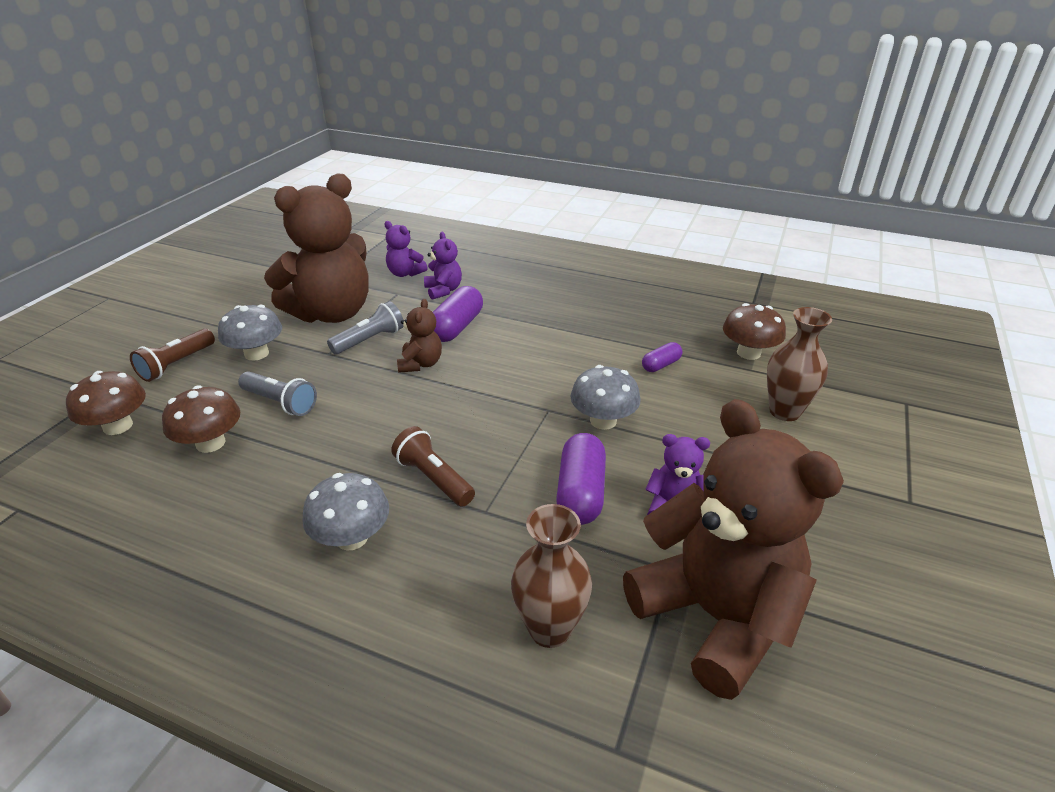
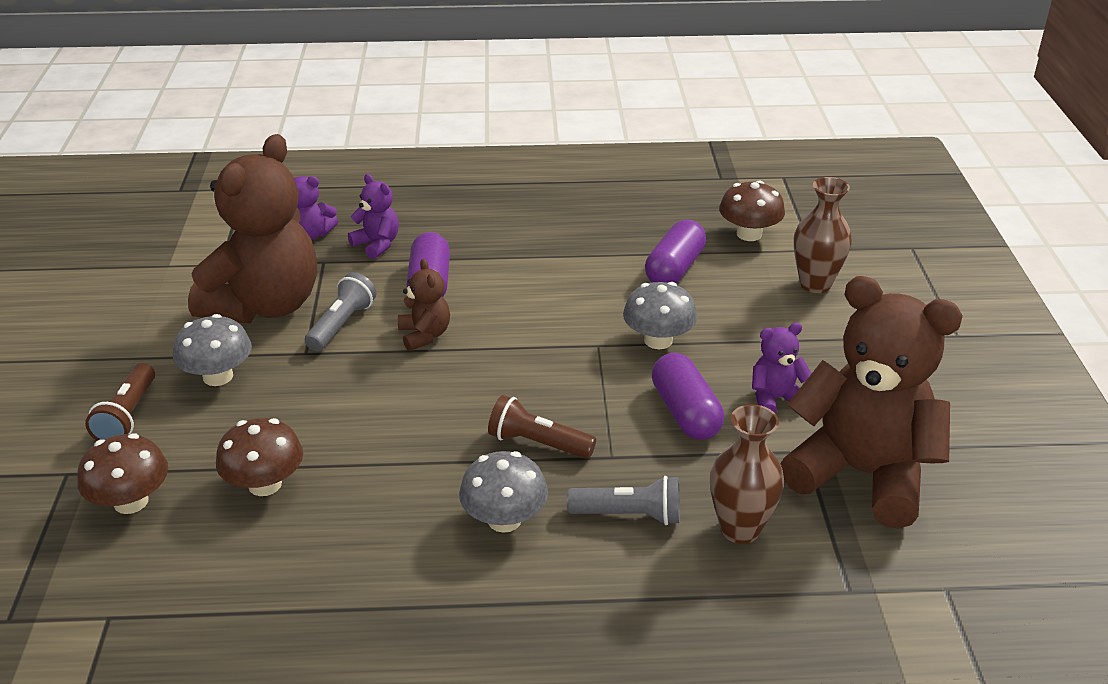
camera: 25 degrees left, 0 degrees up
grey flashlight [238,372,317,416] -> grey flashlight moved to [567,476,680,525]
purple capsule [642,342,682,372] -> purple capsule [645,220,706,283], size x1.78

